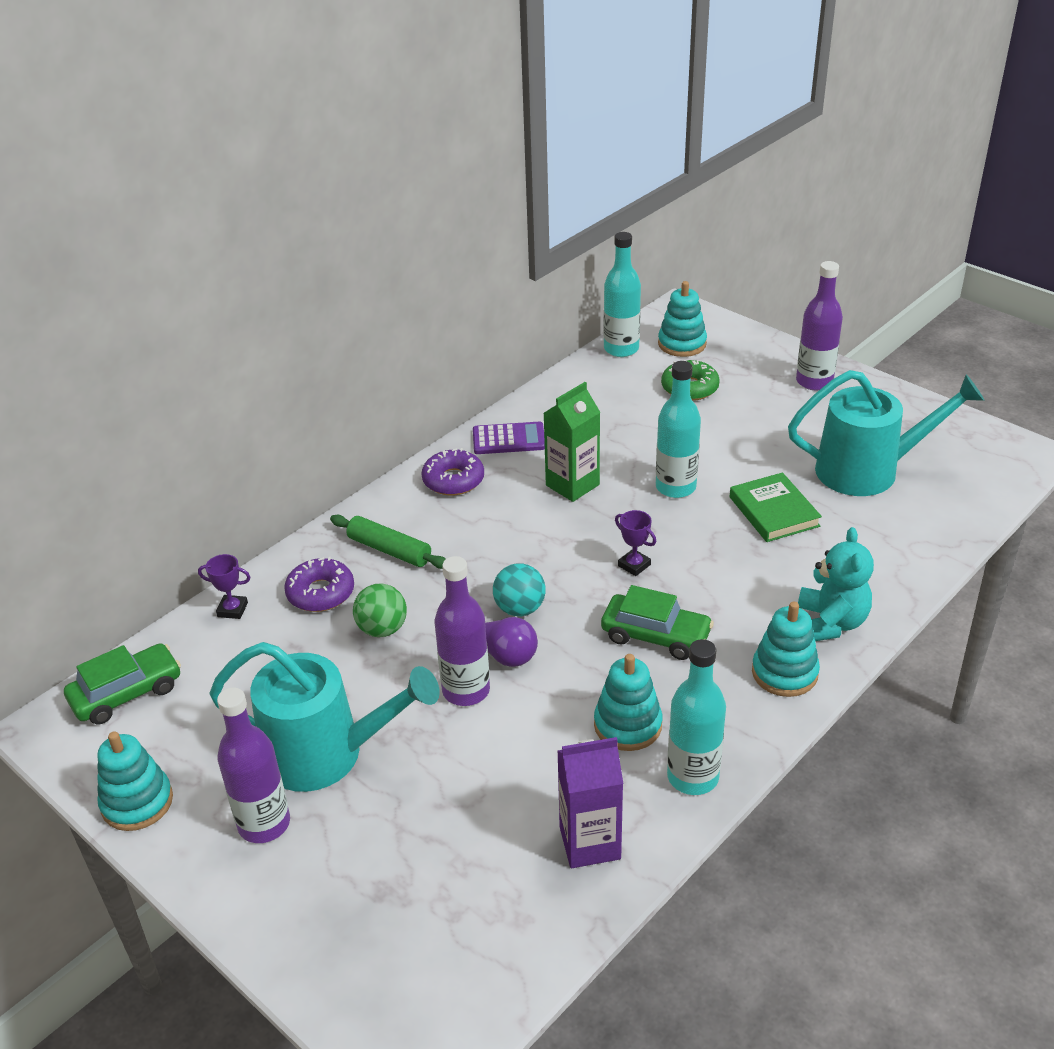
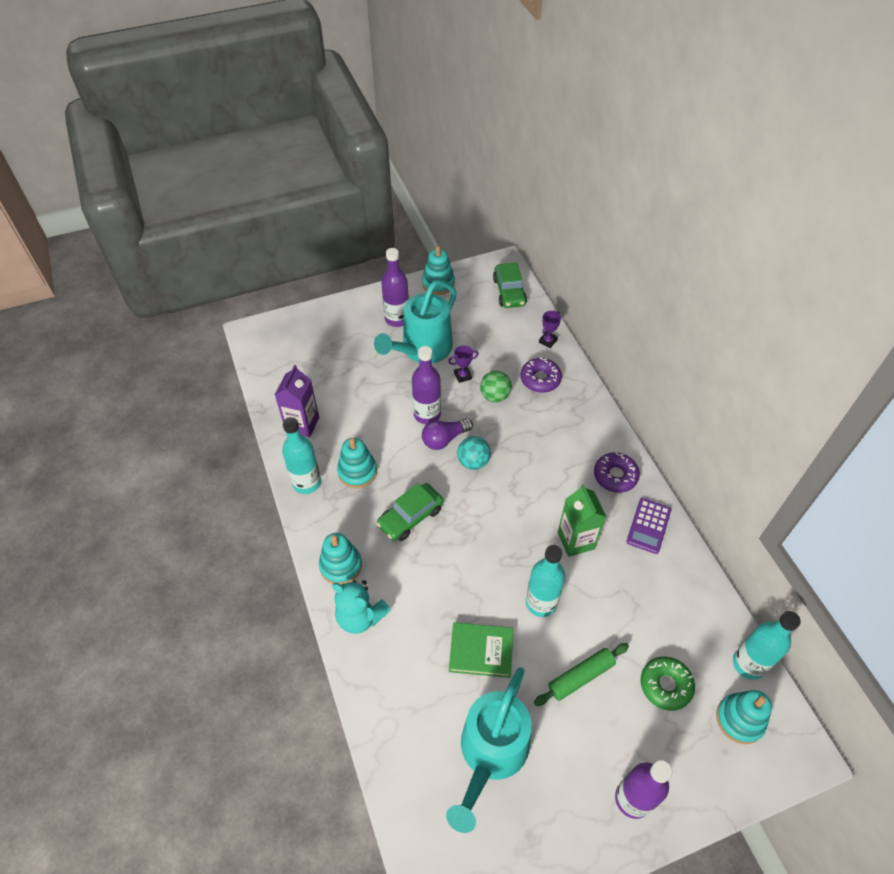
camera: 115 degrees right, 15 degrees up
green rolling pin [330,515,446,569] -> green rolling pin moved to [534,643,629,706]
purple trophy [615,510,656,576] -> purple trophy moved to [448,345,479,383]

